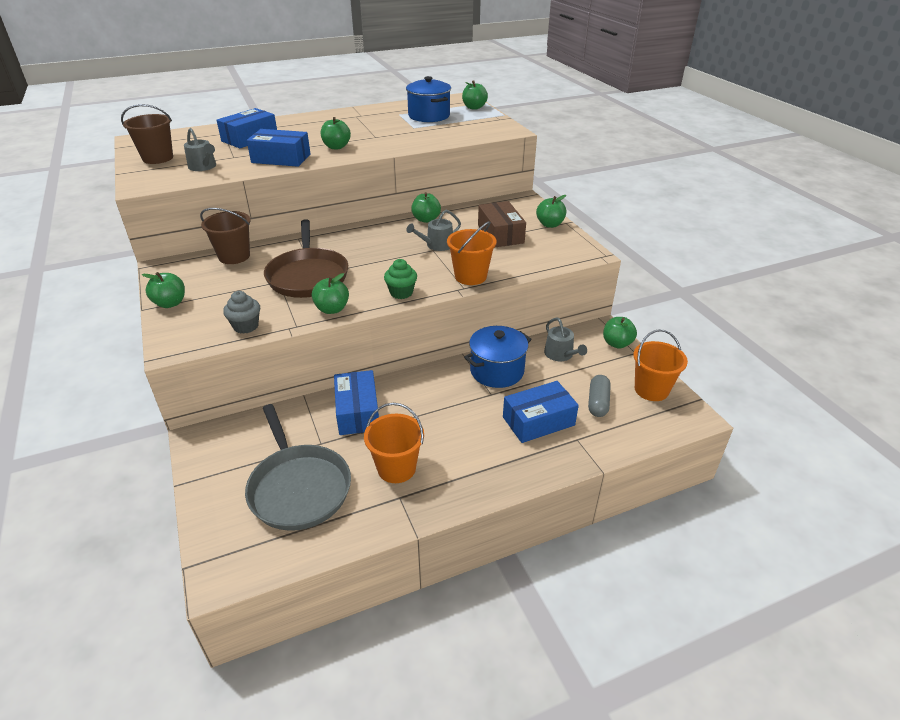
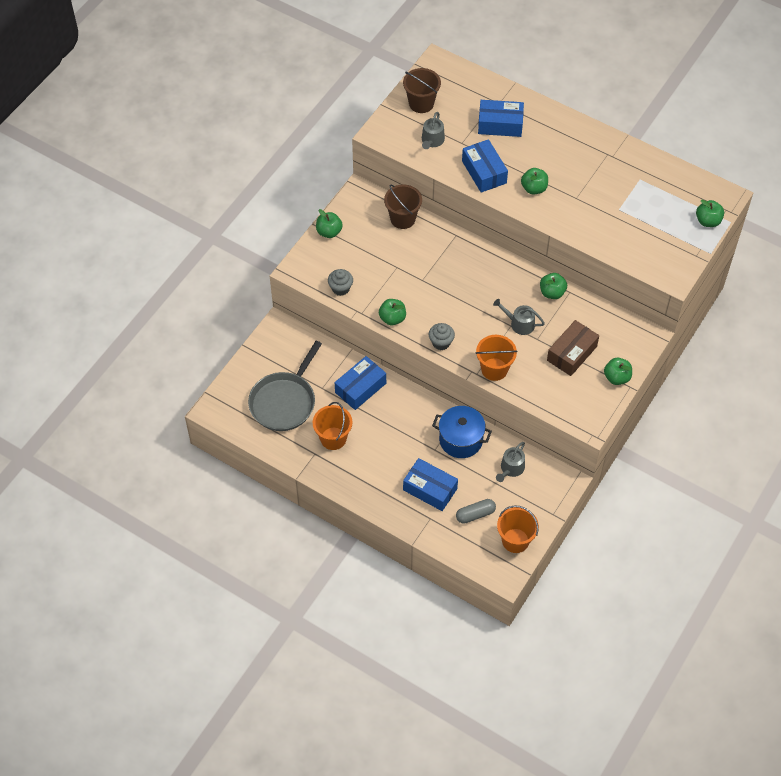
camera: 55 degrees right, 20 degrees up
brown pan [264,219,348,298] -> none
green cupcake [384,259,417,299] -> grey cupcake [429,323,455,350]
blue pot [406,76,451,122] -> none
green apple [603,317,637,349] -> none

